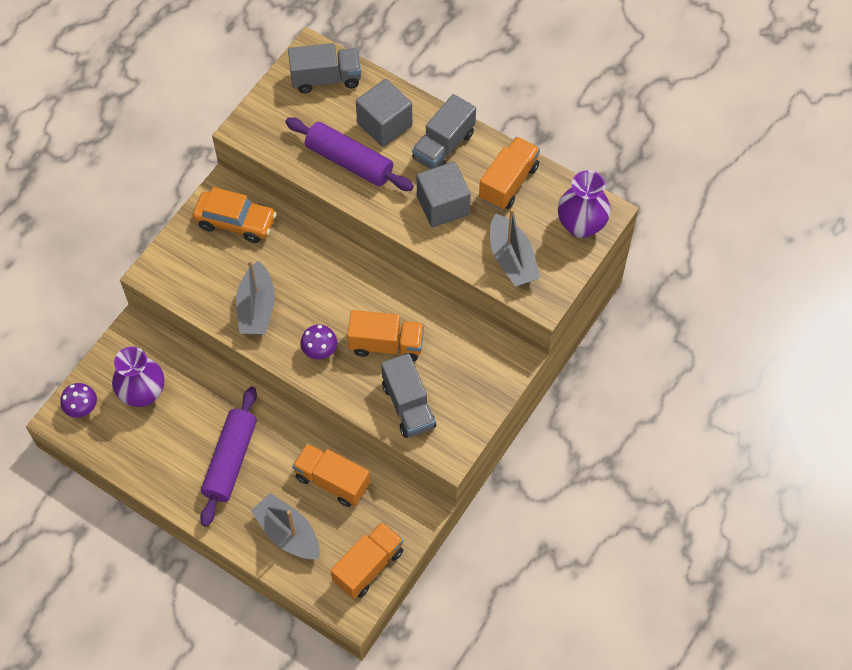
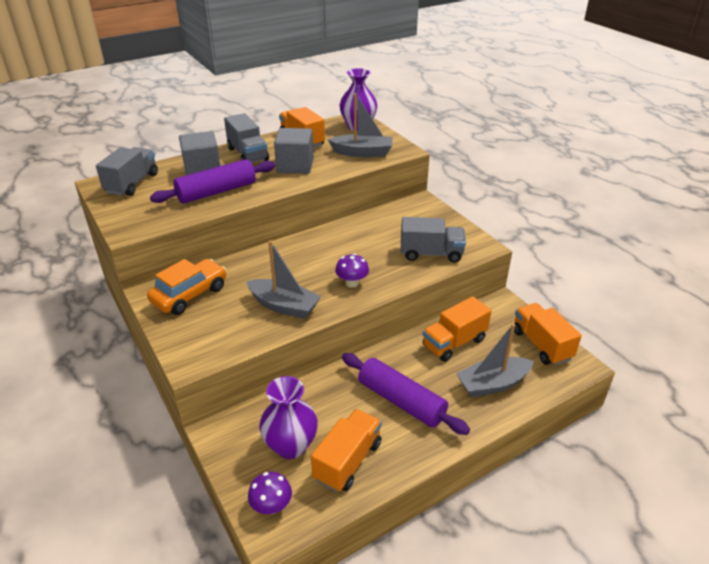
camera: 65 degrees left, 25 degrees down
orange truck [347,310,424,361] -> orange truck moved to [311,409,382,492]

